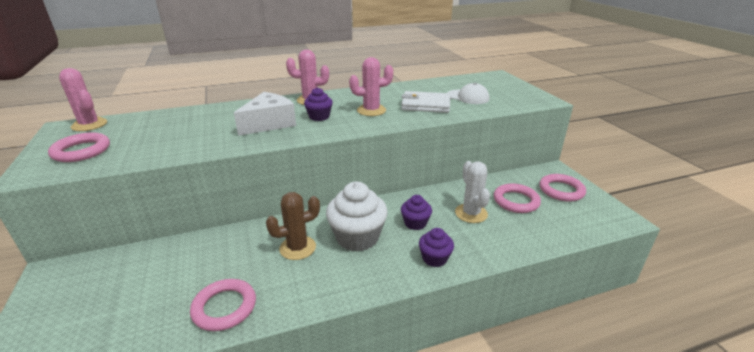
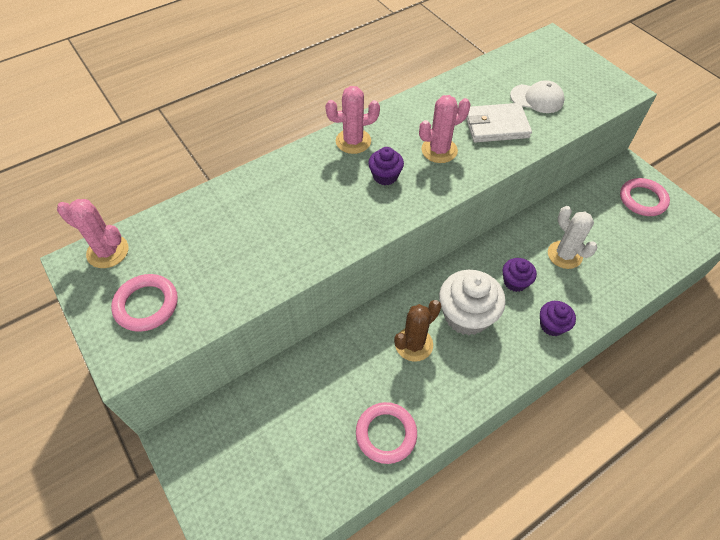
camera: 15 degrees left, 25 degrees up
white cheese [234,92,296,136] -> none
pink ring [494,183,541,213] -> none

